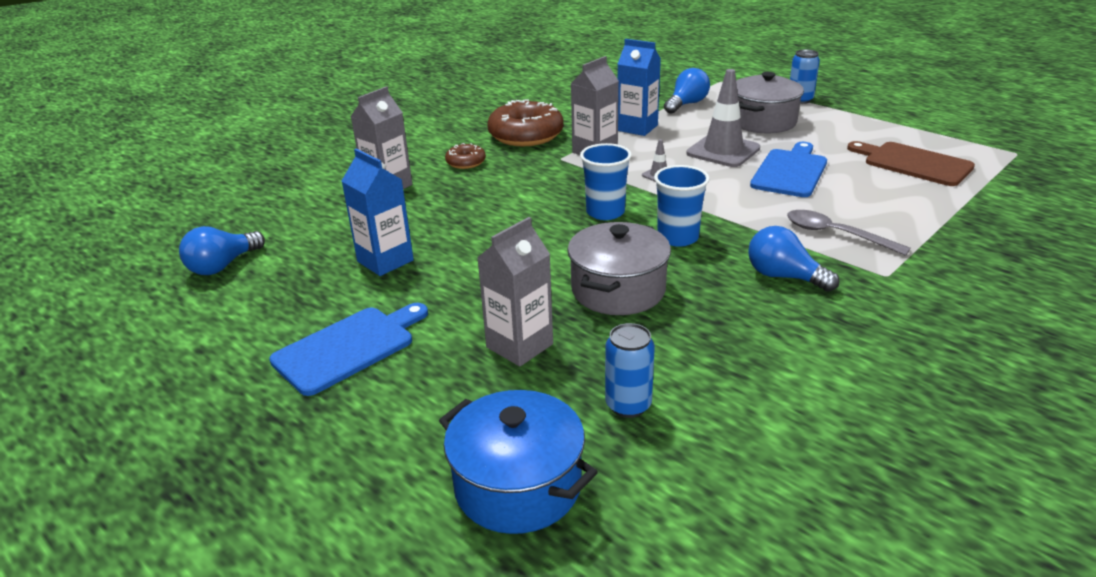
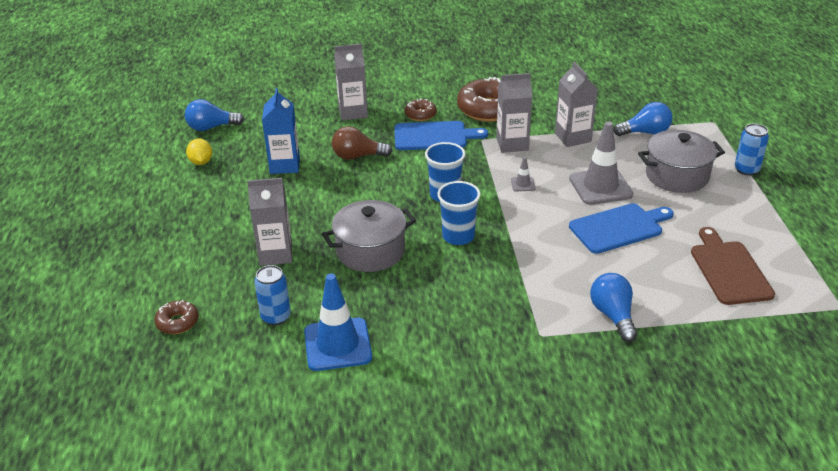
camera: 40 degrees right, 5 degrees up
blue cutting board [269,303,428,396] -> blue cutting board moved to [394,121,488,150]
blue pot [439,390,598,534] -> brown donut [154,300,198,334]
blue carton [618,39,661,136] -> grey carton [555,62,598,147]
blue light bulb [748,226,839,292] -> blue light bulb moved to [590,273,637,342]
grey spoon [787,210,911,256] -> none
none -> yellow lemon [186,138,212,165]
none -> blue traffic cone [304,273,372,371]
none -> brown light bulb [332,126,392,160]

